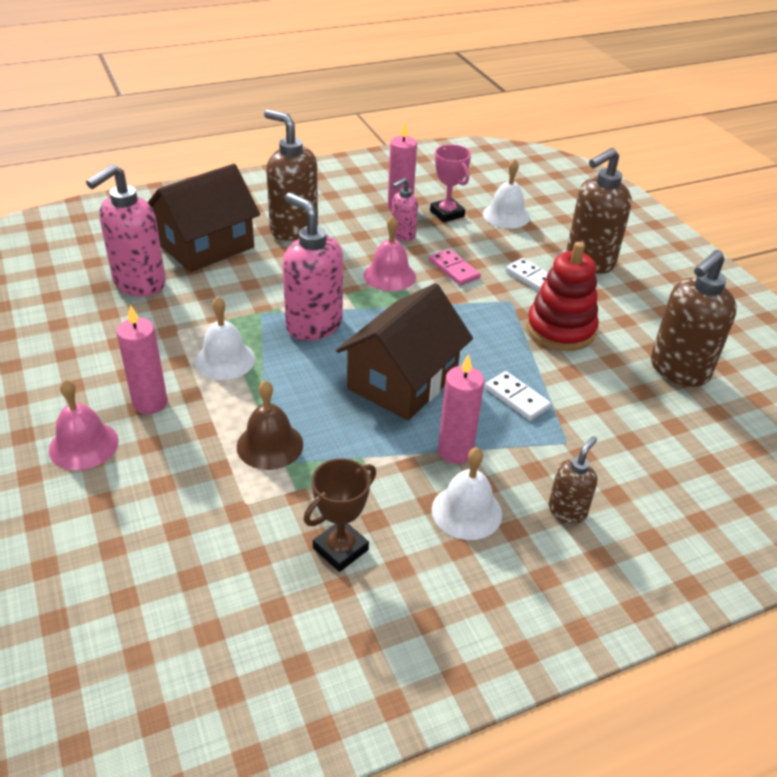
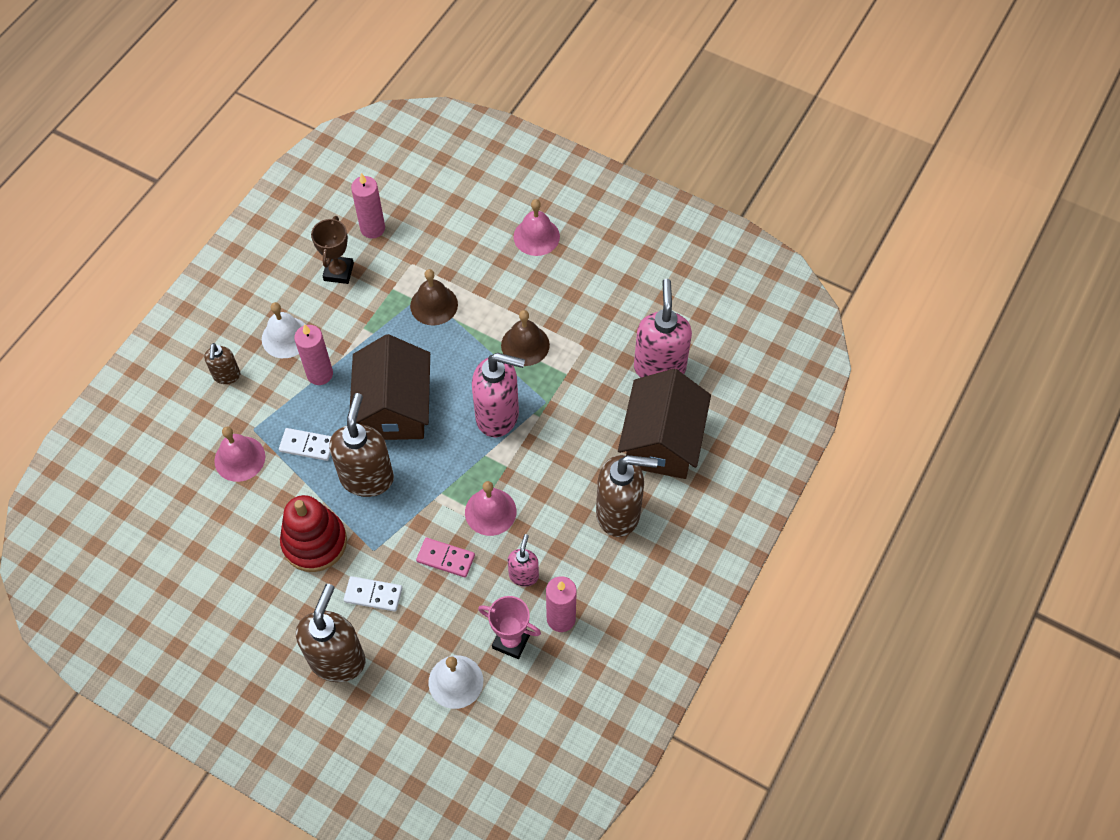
camera: 145 degrees right, 20 degrees up
pink candle [116,304,168,414] -> pink candle moved to [351,173,385,239]
white bell [195,297,255,380] -> brown bell [501,310,550,366]
brown soap dispenser [651,250,737,387] -> brown soap dispenser moved to [329,393,394,497]
none -> pink bell [214,427,265,482]

